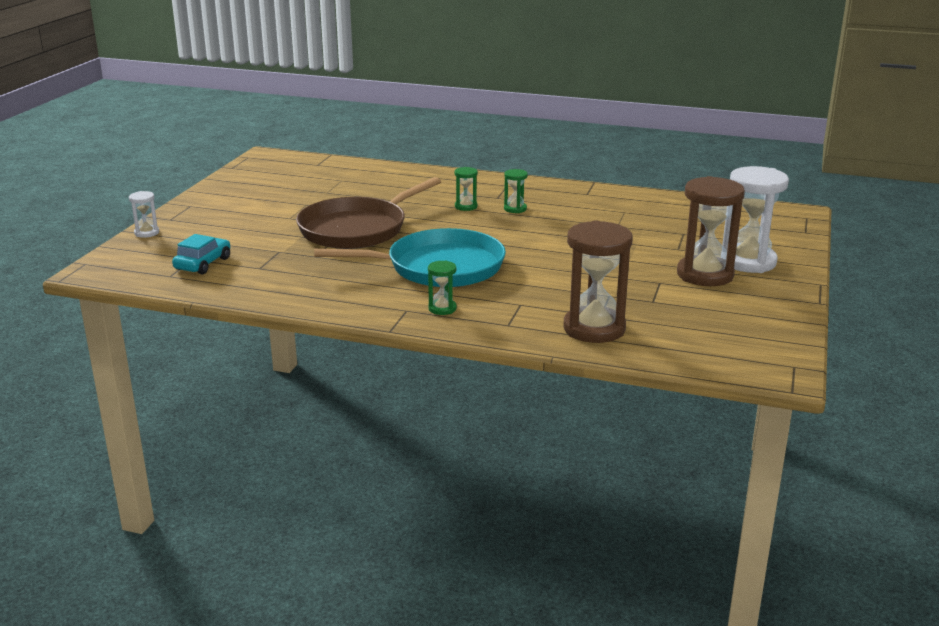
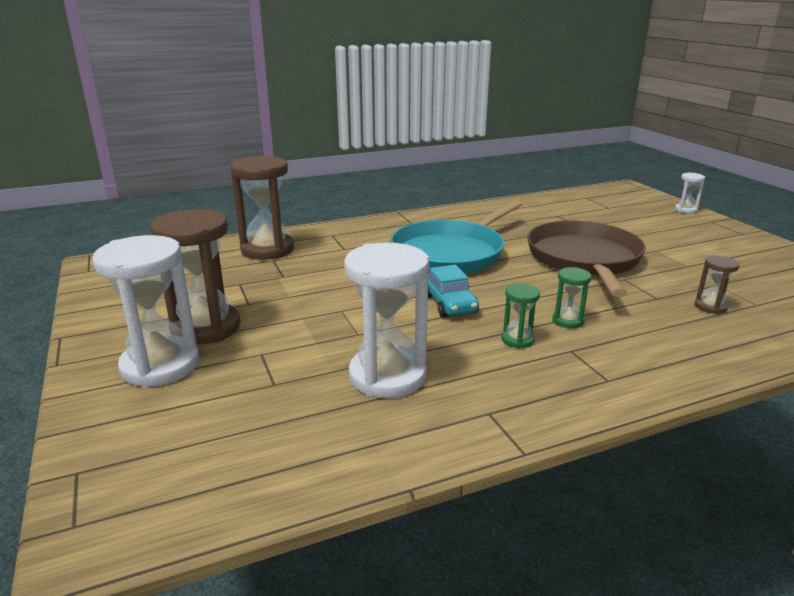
camera: 140 degrees right, 0 degrees up
turquoise car [172,234,230,274] -> turquoise car moved to [428,265,479,317]
green hourglass [428,260,457,315] -> none
none -> white hourglass [344,242,429,398]
none -> brown hourglass [695,255,739,314]

